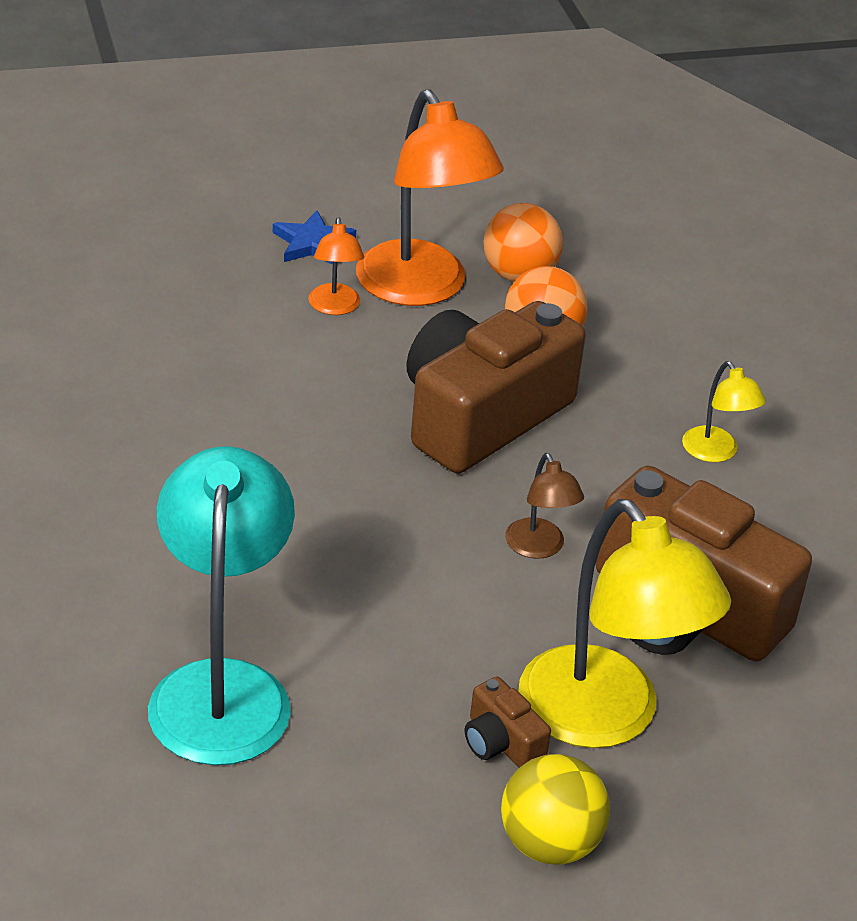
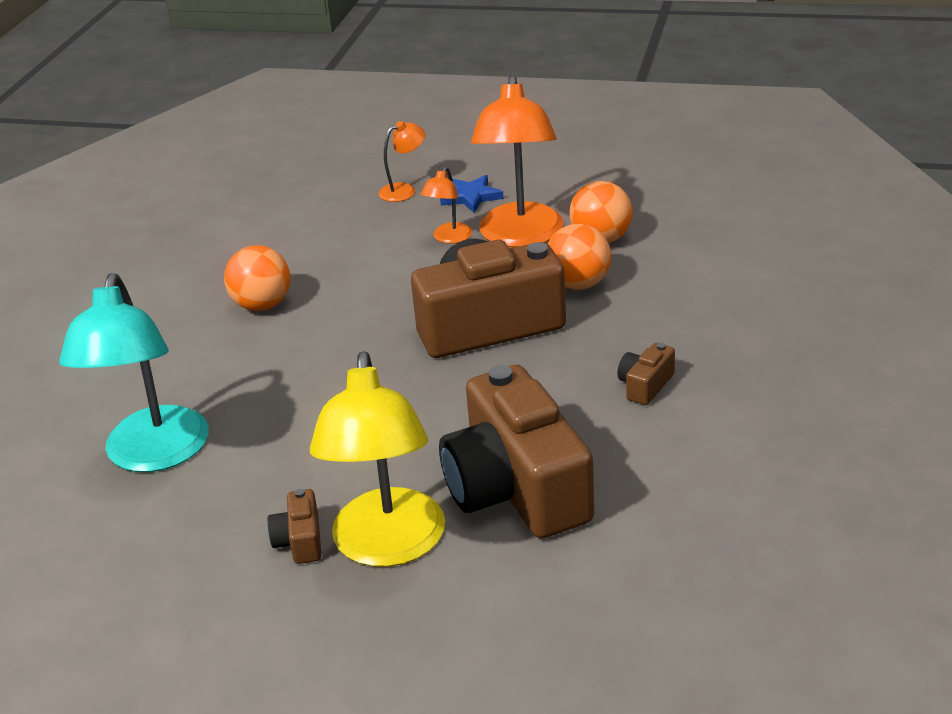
camera: 35 degrees right, 5 degrees down
turquoise lamp [148,446,295,765] -> turquoise lamp turned 150 degrees clockwise [59,273,209,472]
yellow ball [501,754,610,865] -> none
brown lamp [505,453,584,559] -> none
yellow lamp [682,361,766,462] -> brown camera [617,343,675,405]
none -> orange ball [224,245,290,311]
none -> orange lamp [379,121,425,202]

